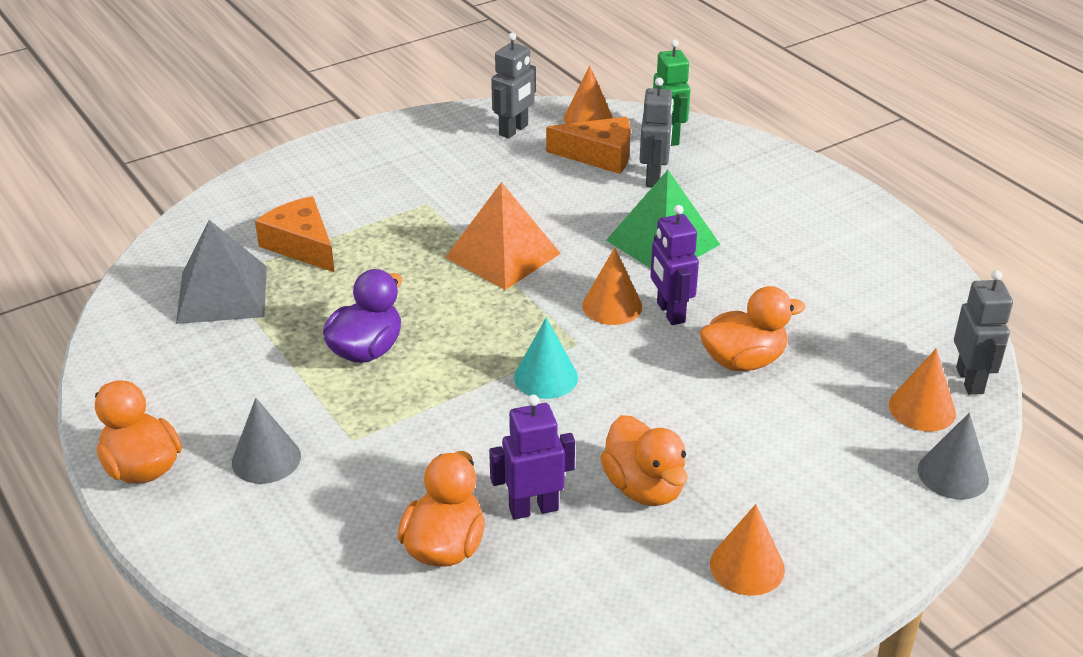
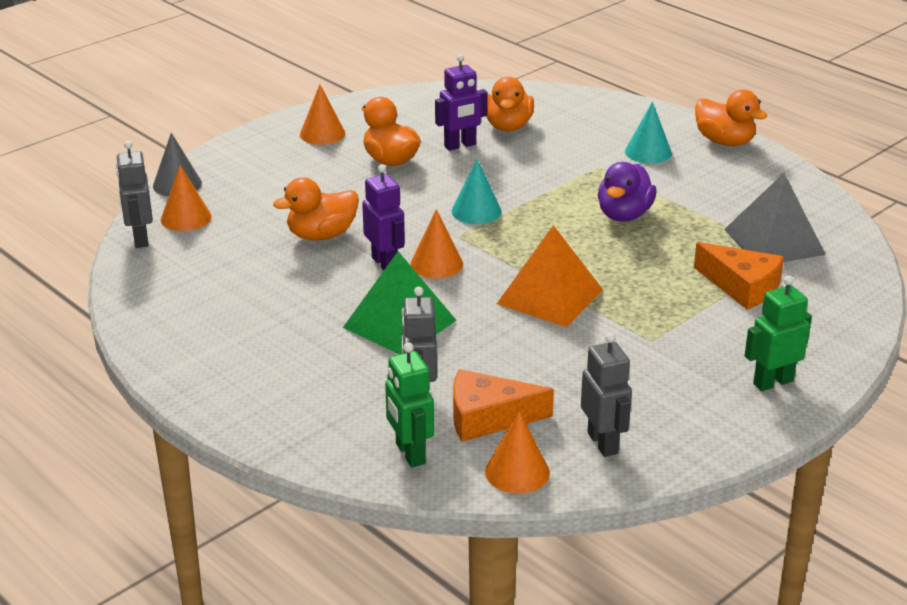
camera: 170 degrees right, 5 degrees down
grey cone [232,398,301,484] -> turquoise cone [625,102,672,164]
grey robot [491,33,536,139] -> grey robot turned 135 degrees clockwise [581,333,632,457]
none -> green robot [745,276,812,391]

